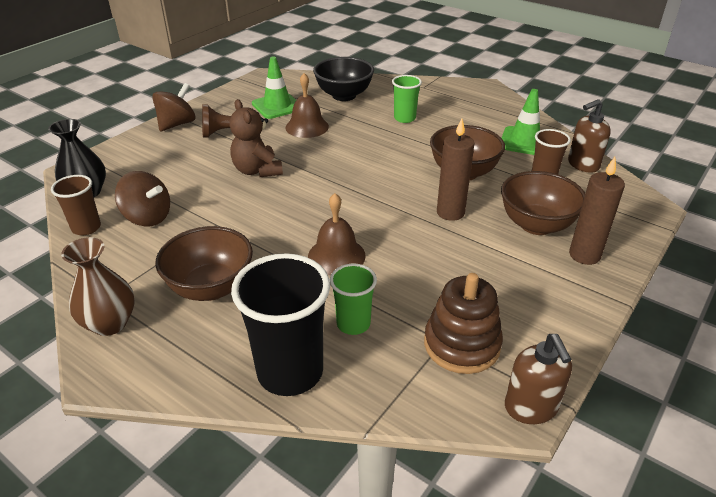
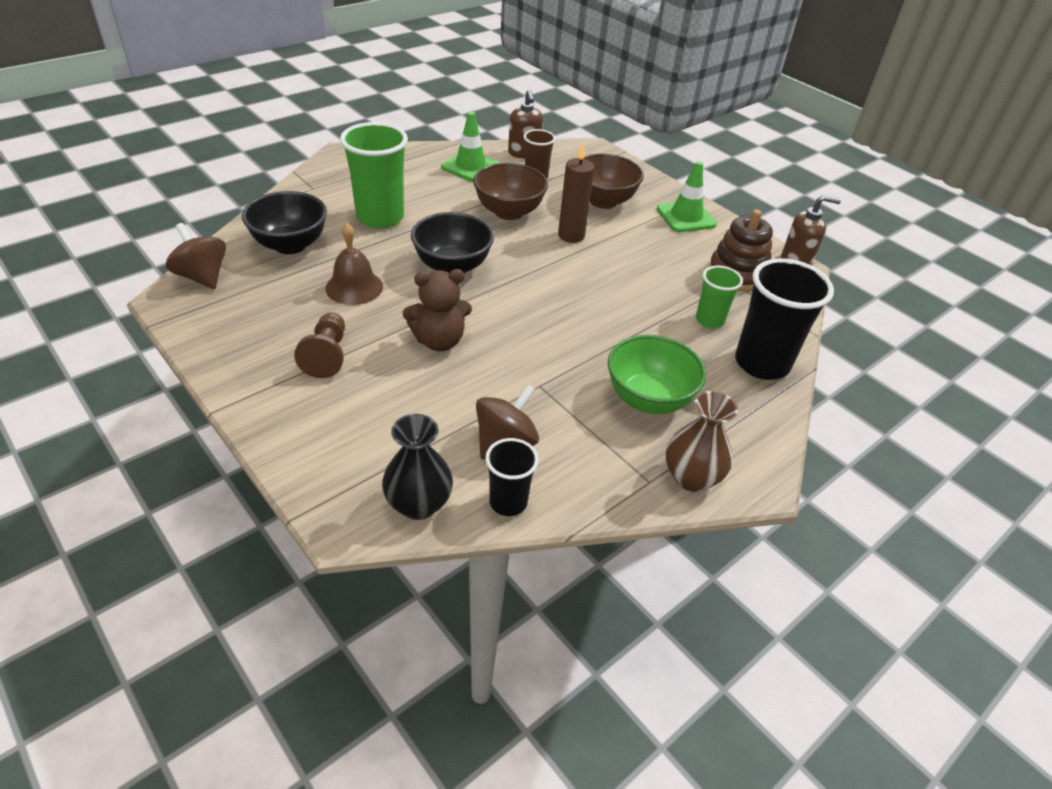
camera: 80 degrees left, 5 degrees up
brown cup [51,175,101,235] -> black cup [485,438,539,516]
brown spinning top [152,83,196,132] -> brown spinning top moved to [166,223,226,289]
brown bowl [156,226,253,301] -> green bowl [608,335,706,414]
green traffic cone [252,56,296,119] -> green traffic cone moved to [657,161,717,232]
brown bell [308,193,366,275] -> none
green cup [392,75,422,123] -> green cup [340,122,408,229], size x1.80
brown candle [569,157,625,265] -> none
none -> black bowl [411,212,494,274]

